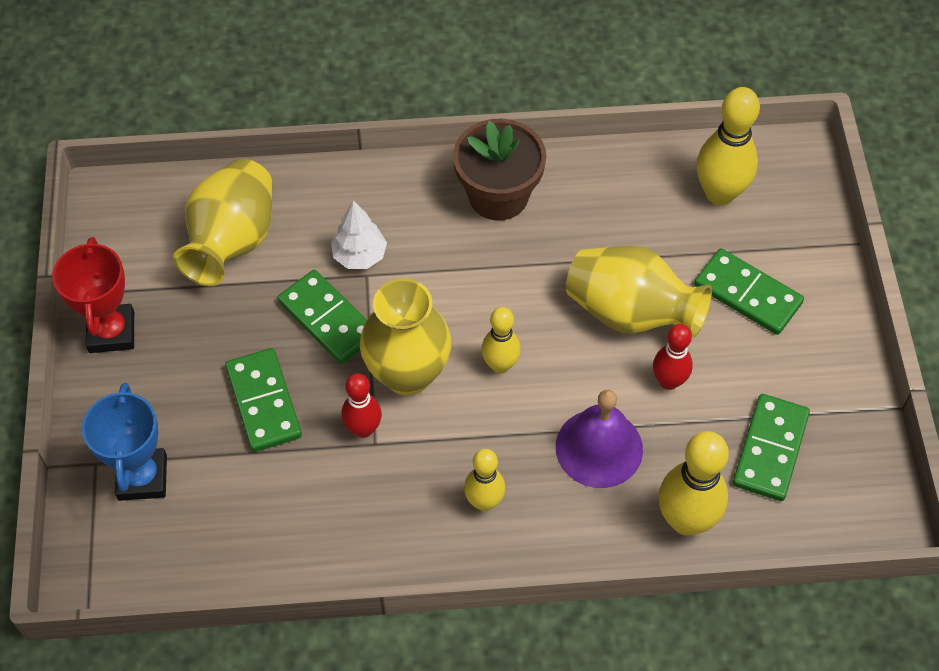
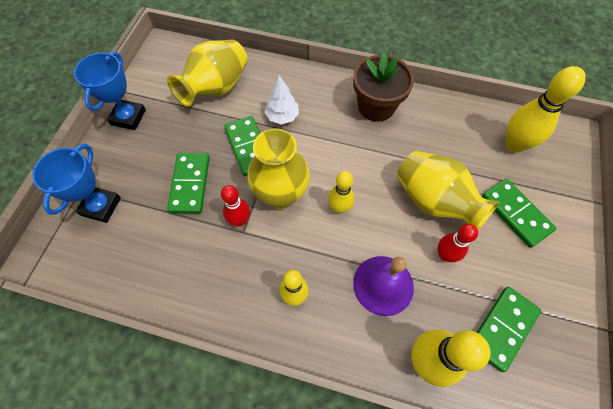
camera: 20 degrees right, 5 degrees up
red trophy [52,237,134,353] -> blue trophy [74,52,146,130]

